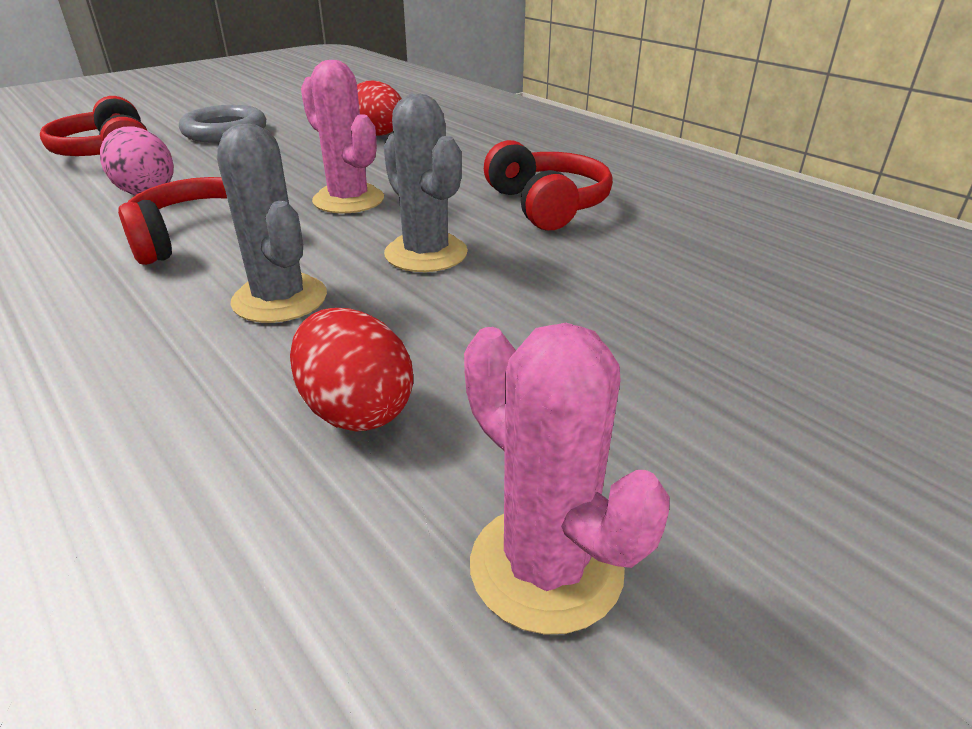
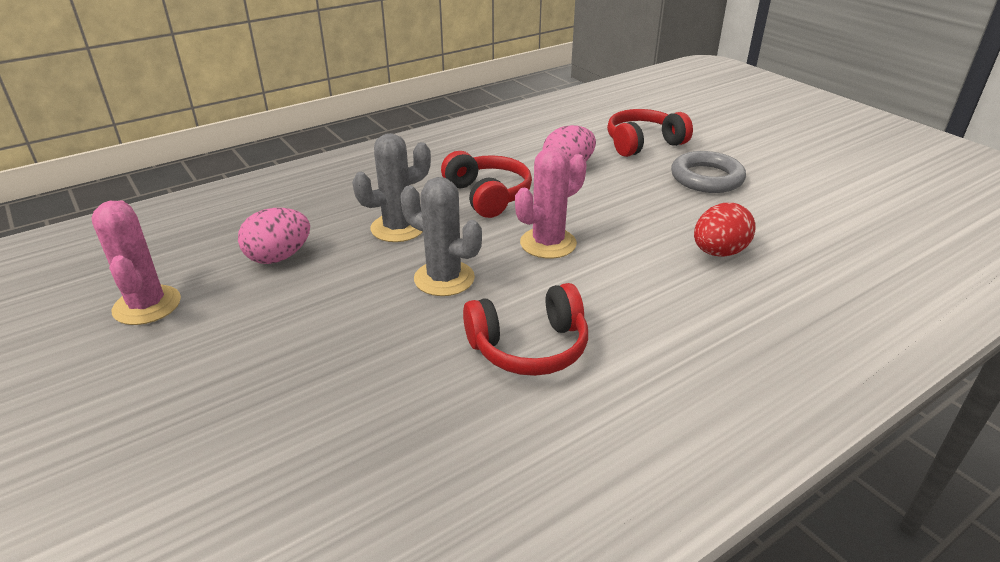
camera: 95 degrees right, 0 degrees up
red egg [290,308,413,432] -> pink egg [238,208,310,264]
grey cactus [384,94,468,272] -> grey cactus turned 60 degrees clockwise [401,177,482,296]
pink cactus [464,323,670,635] -> pink cactus turned 75 degrees counterclockwise [91,201,181,325]

